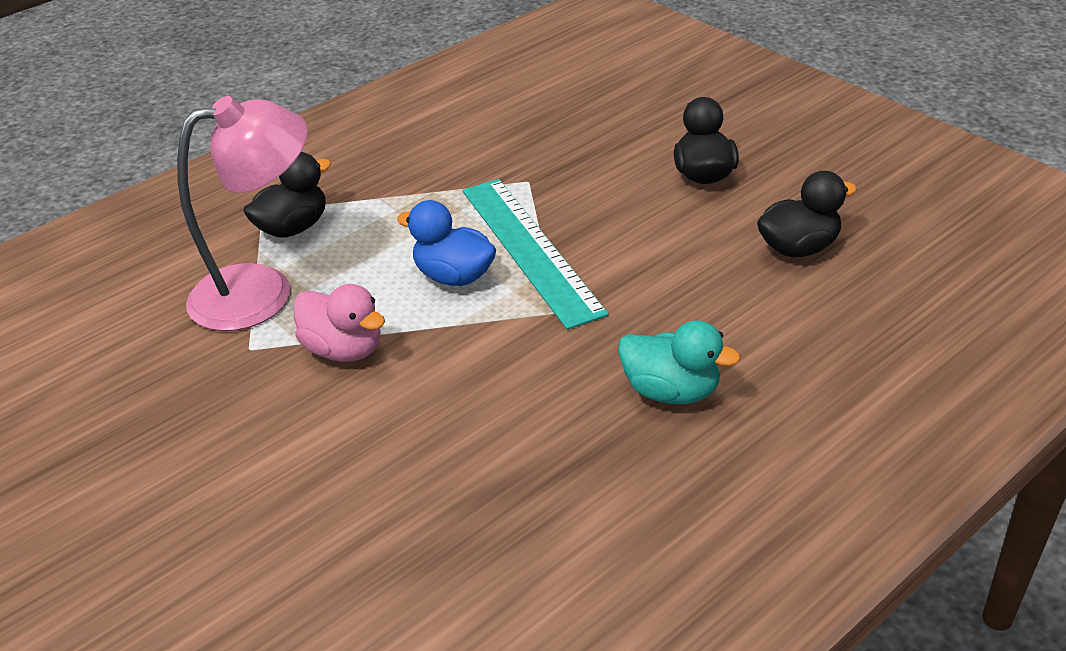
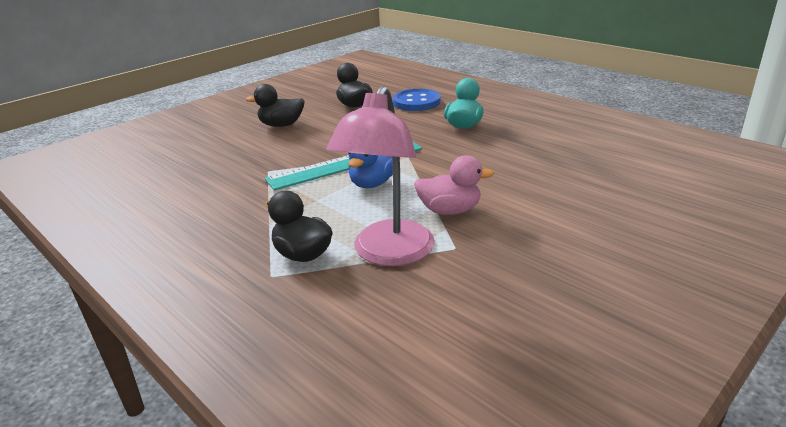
camera: 95 degrees left, 10 degrees down
pink lamp [177,96,308,331] -> pink lamp turned 135 degrees counterclockwise [327,86,435,266]
pink duck [293,284,385,362] -> pink duck turned 60 degrees clockwise [414,155,494,215]
none -> blue button [393,89,441,111]

